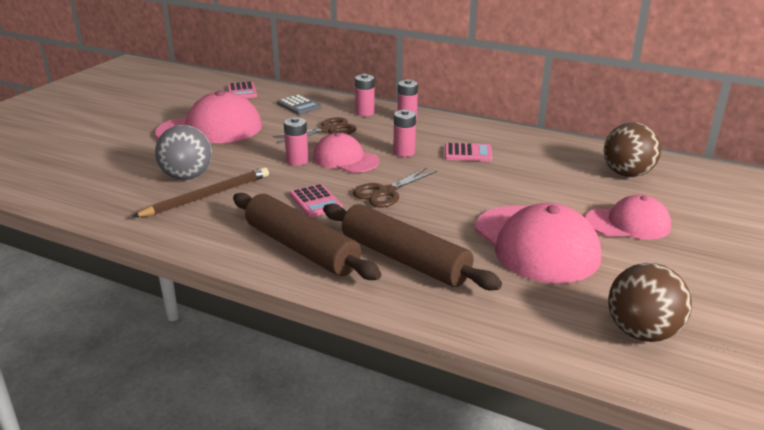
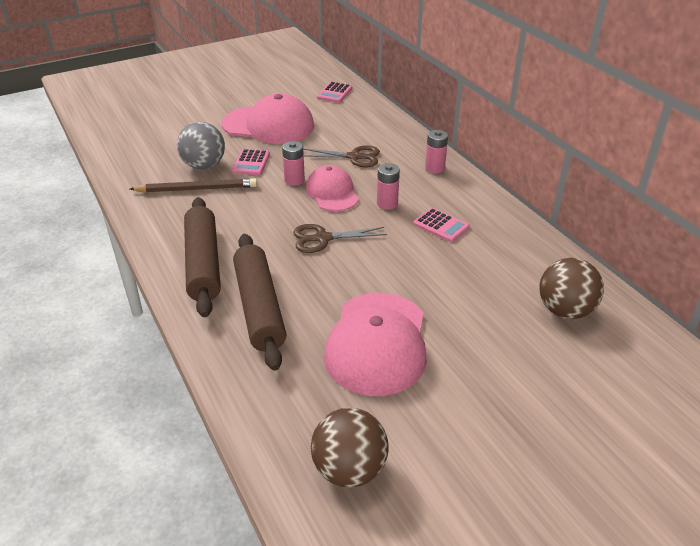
camera: 35 degrees right, 10 degrees up
grey calculator [277,94,321,115] -> none
pink calculator [290,184,343,217] -> pink calculator moved to [232,149,270,175]
pink battery [355,74,375,116] -> none
pink cap [585,195,671,240] -> none

